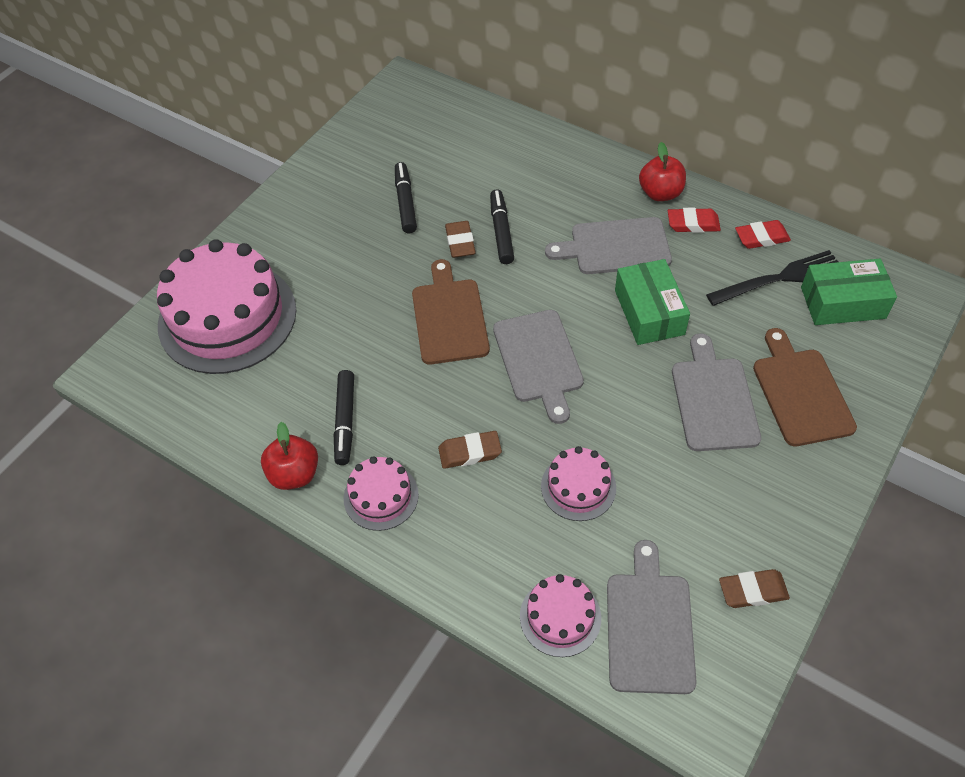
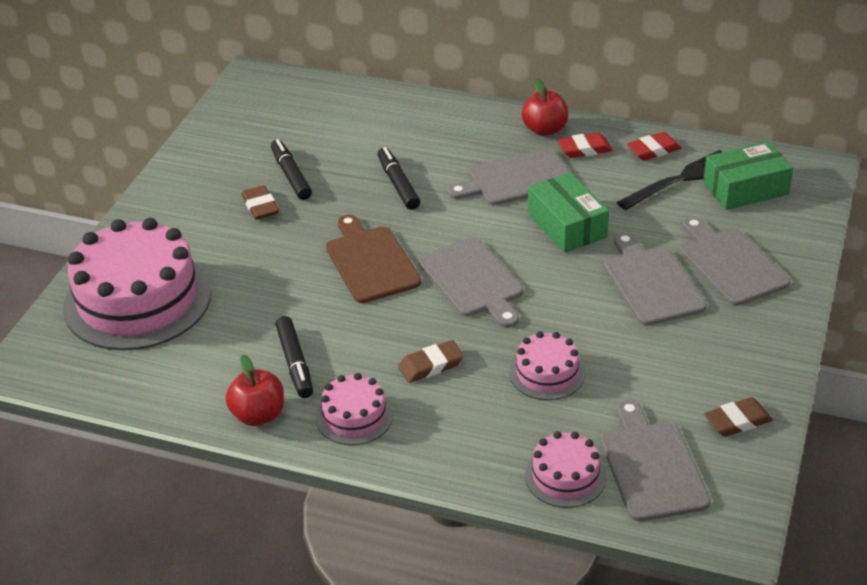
camera: 15 degrees left, 15 degrees down
brown eraser [445,221,476,258] -> brown eraser moved to [241,185,279,220]
brown cutting board [753,328,857,446] -> grey cutting board [680,217,790,306]

